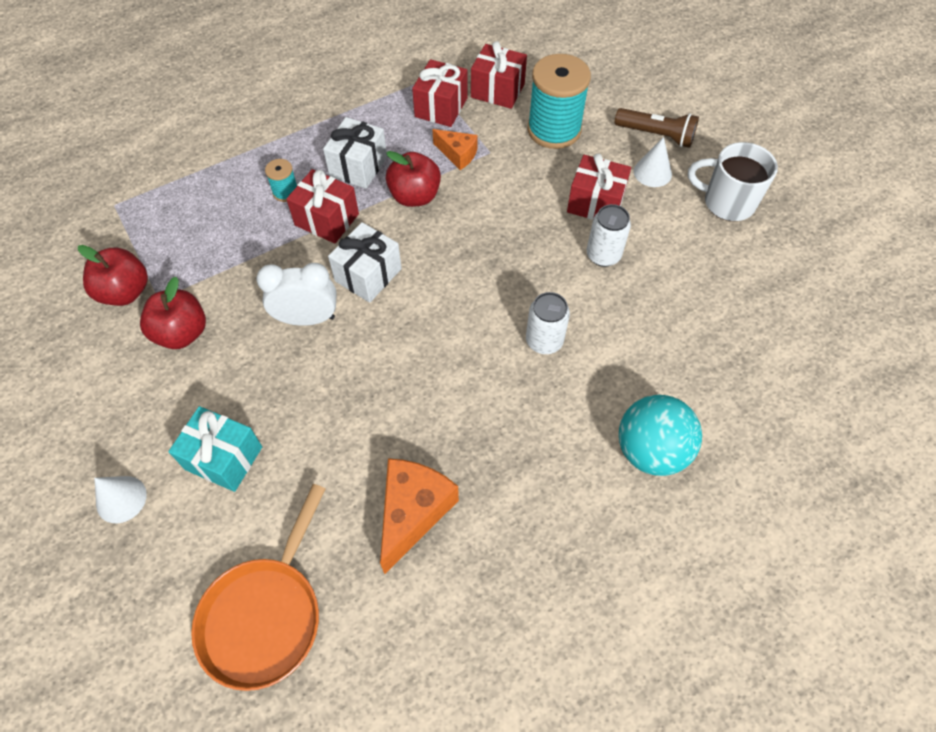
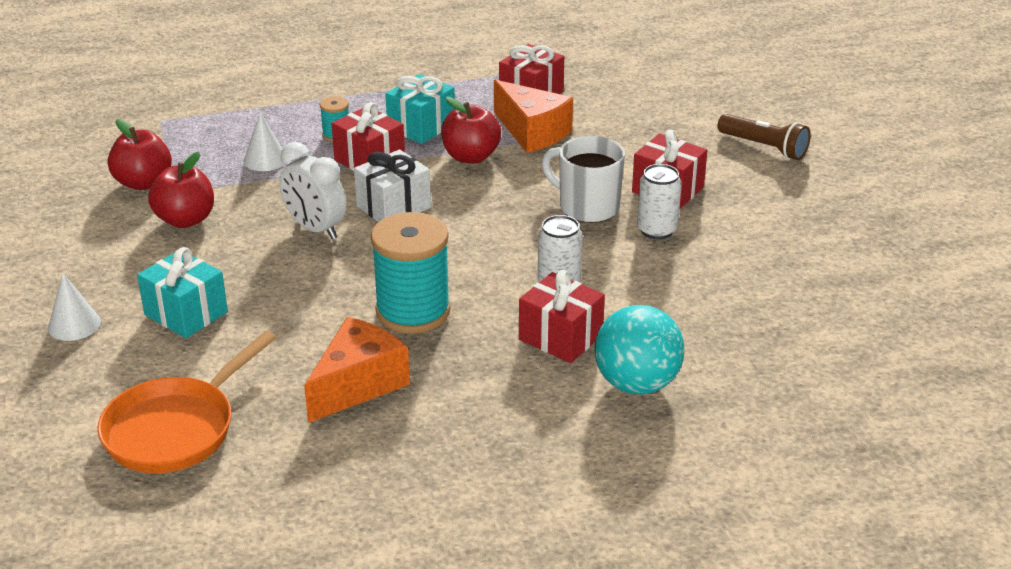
camera: 15 degrees right, 25 degrees down
white clock [256,263,337,326] -> white clock turned 150 degrees counterclockwise [280,142,346,239]
white gift [323,117,387,189] -> turquoise gift [385,74,455,144]
orange cheese [432,129,478,170] -> orange cheese [494,80,573,153], size x1.71
red gift [471,41,527,109] -> red gift moved to [519,270,605,363]
turquoise spool [527,54,591,149] -> turquoise spool moved to [371,212,451,334]
white cone [634,137,672,187] -> white cone moved to [244,113,286,171]
white mug [688,142,778,221] -> white mug moved to [542,136,625,223]

